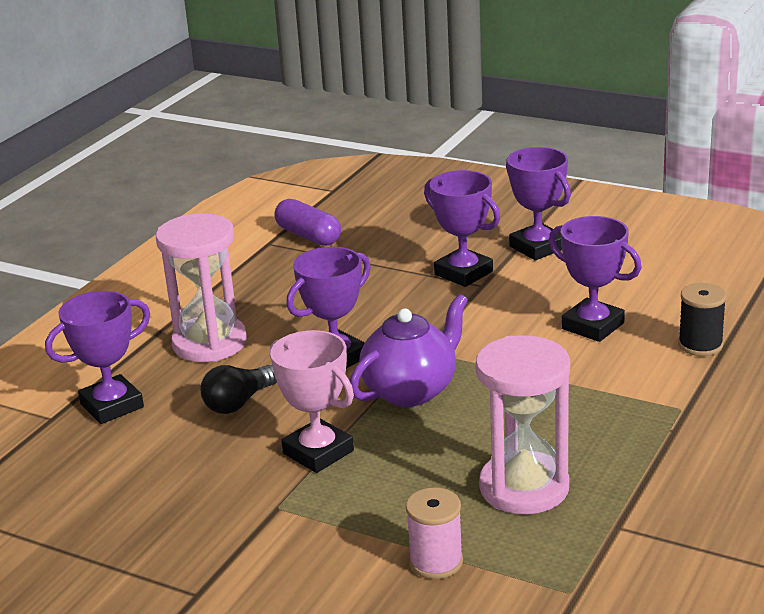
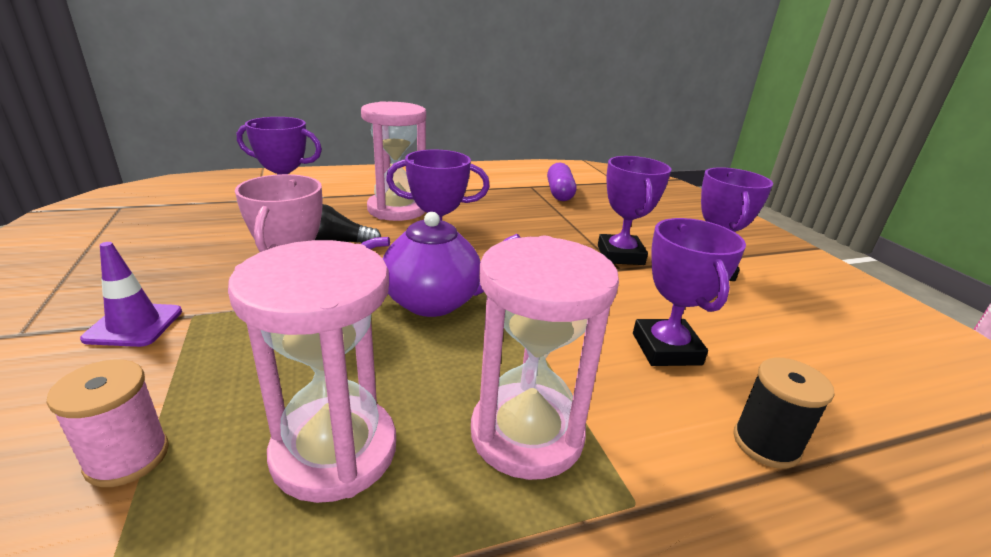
camera: 40 degrees right, 0 degrees up
none -> purple traffic cone [80,242,182,347]
none -> pink hourglass [471,236,619,480]

